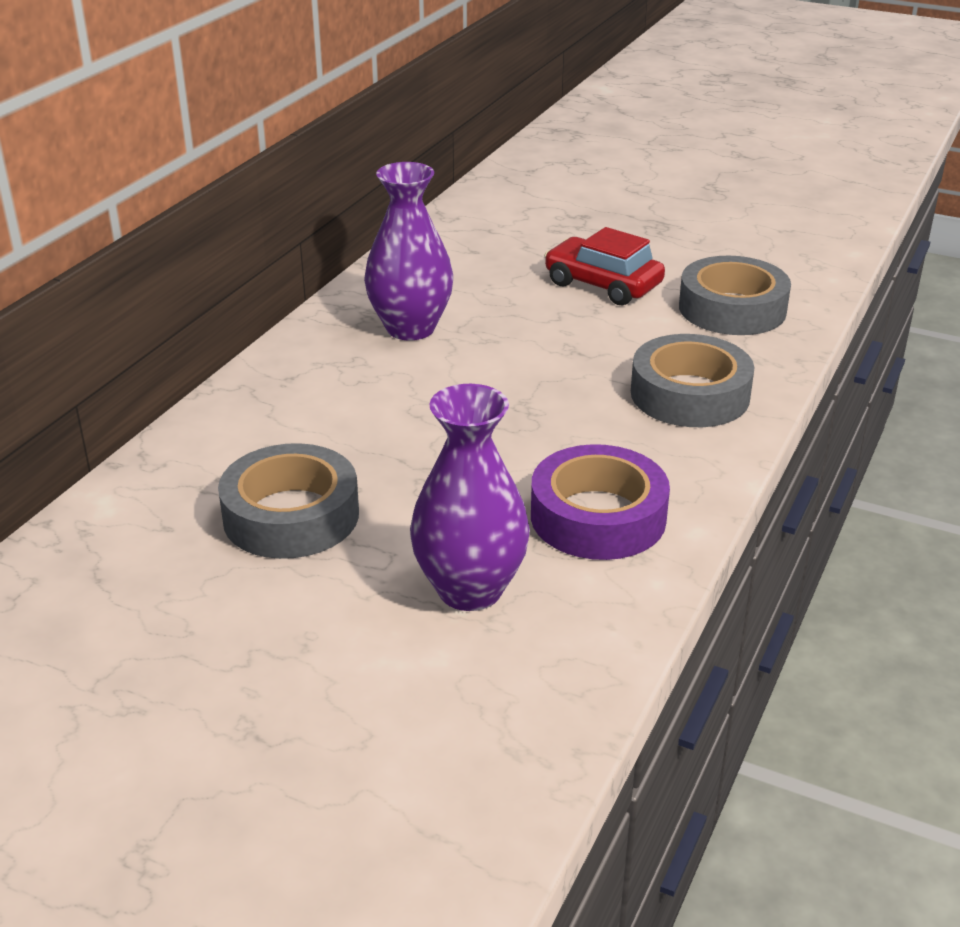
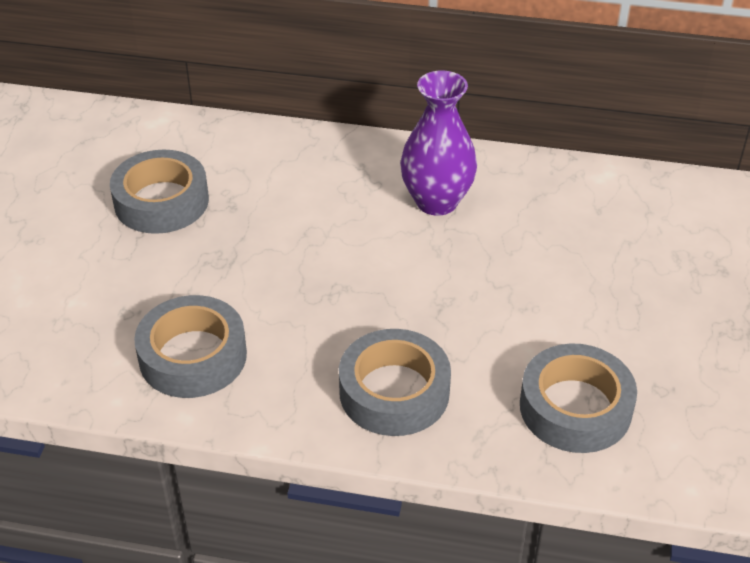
camera: 75 degrees right, 10 degrees up
purple vase [410,384,530,611] -> none
purple tape [531,444,670,560] -> grey tape [134,295,247,398]
red car [544,227,665,305] -> none

